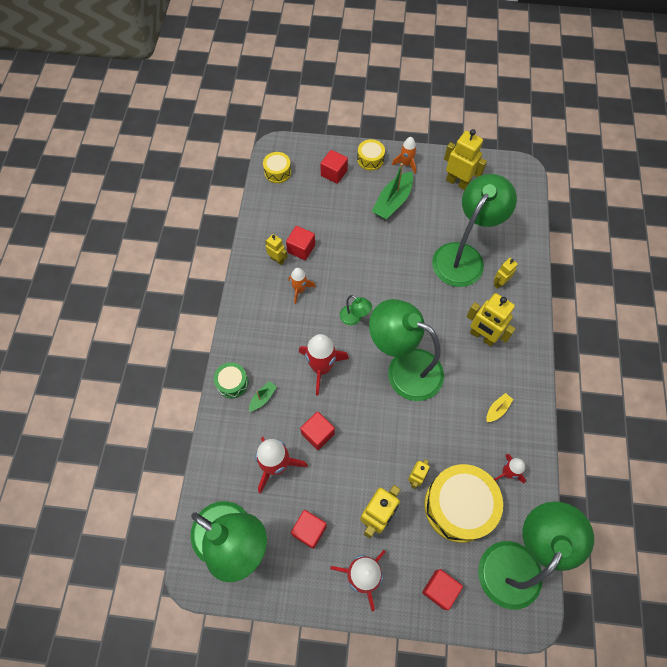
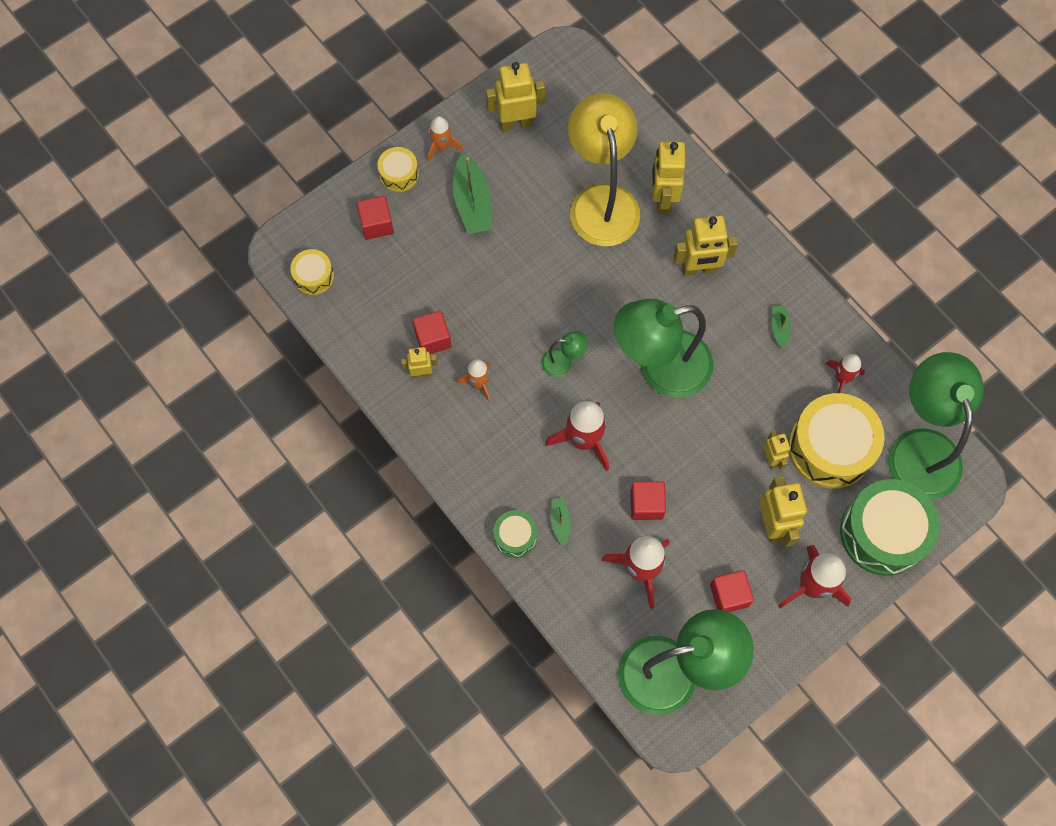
camera: 45 degrees left, 5 degrees up
red cube [422,569,463,610] -> green drum [840,479,940,576]
green lamp [432,174,517,287] -> yellow lamp [568,93,640,246]
yellow boat [486,393,513,422] -> green boat [772,305,791,349]
yellow robot [494,258,518,289] -> yellow robot [652,141,685,213], size x1.76

